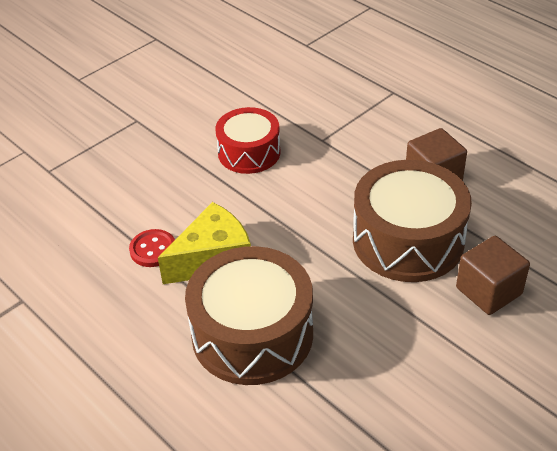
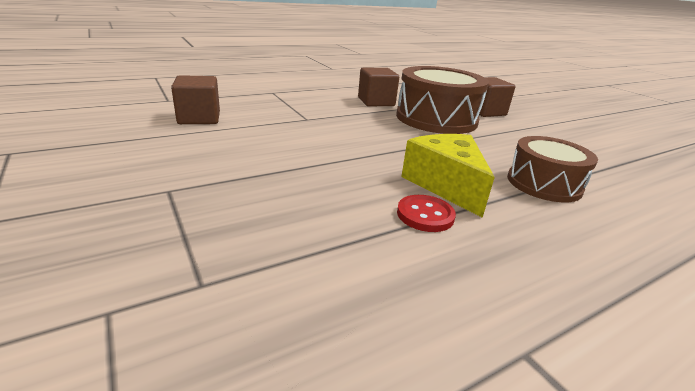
camera: 80 degrees left, 15 degrees down
brown drum [185,246,313,385] -> brown drum [507,136,598,202], size x0.63
red drum [215,107,280,174] -> none
none -> brown cube [171,75,220,124]

